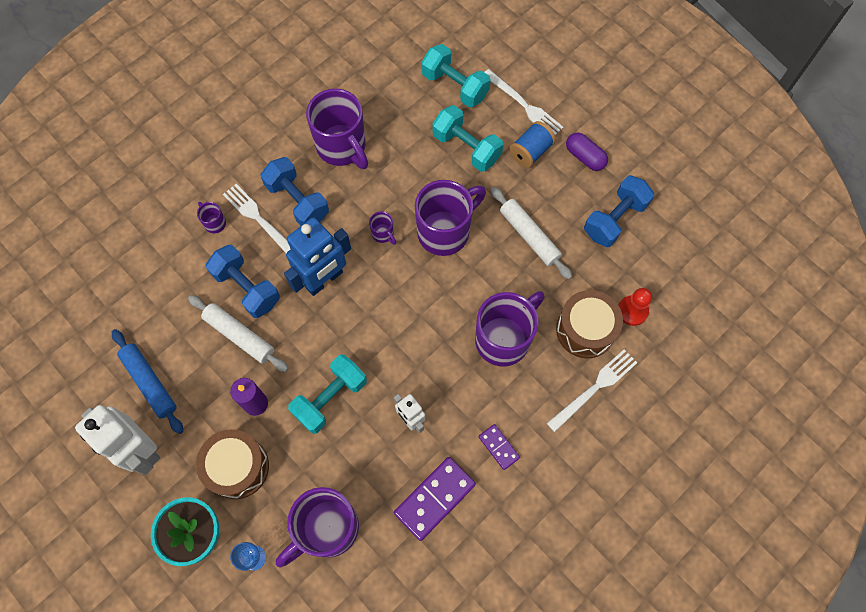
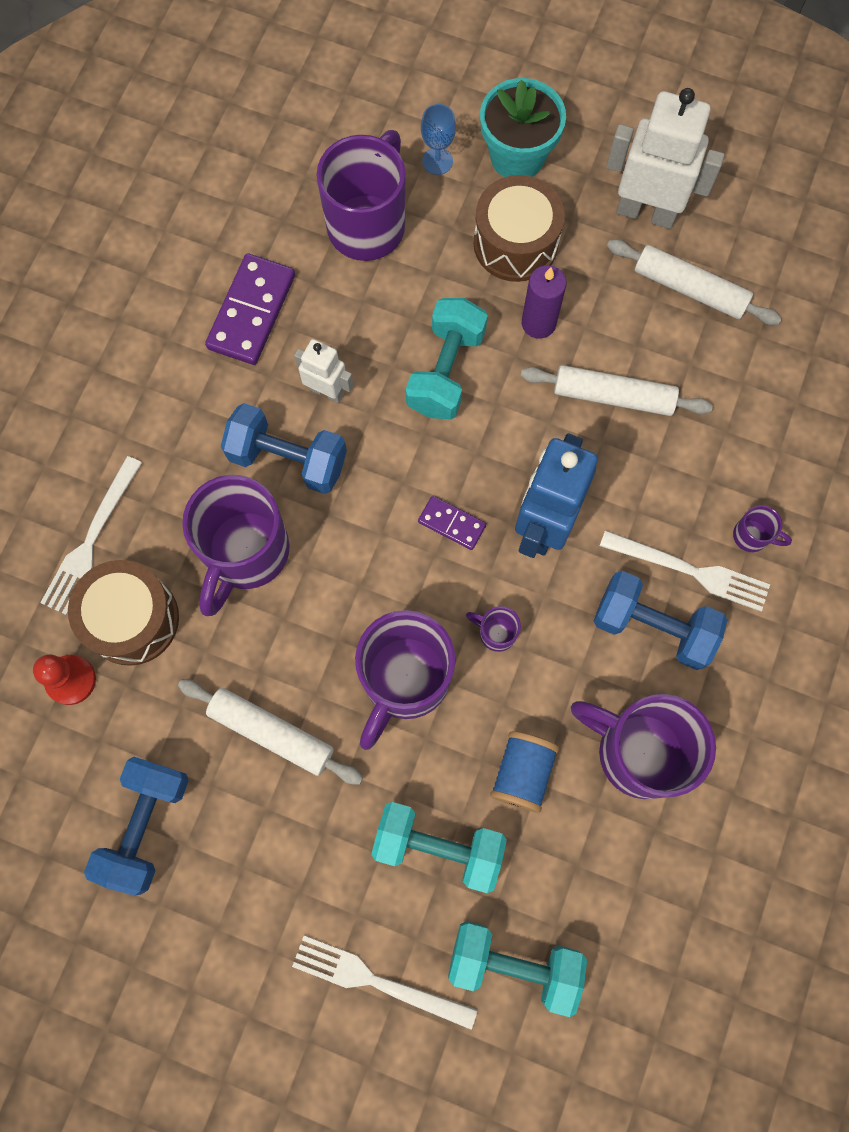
camera: 155 degrees right, 5 degrees up
blue rolling pin [112,329,183,434] -> white rolling pin [607,239,782,325]
blue dumbbell [206,245,280,318] -> blue dumbbell moved to [221,403,347,494]
purple domino [478,424,520,470] -> purple domino moved to [418,496,486,550]
blue spool [509,121,556,168] -> blue spool moved to [490,731,559,813]
purple capsule [566,133,608,171] -> none

